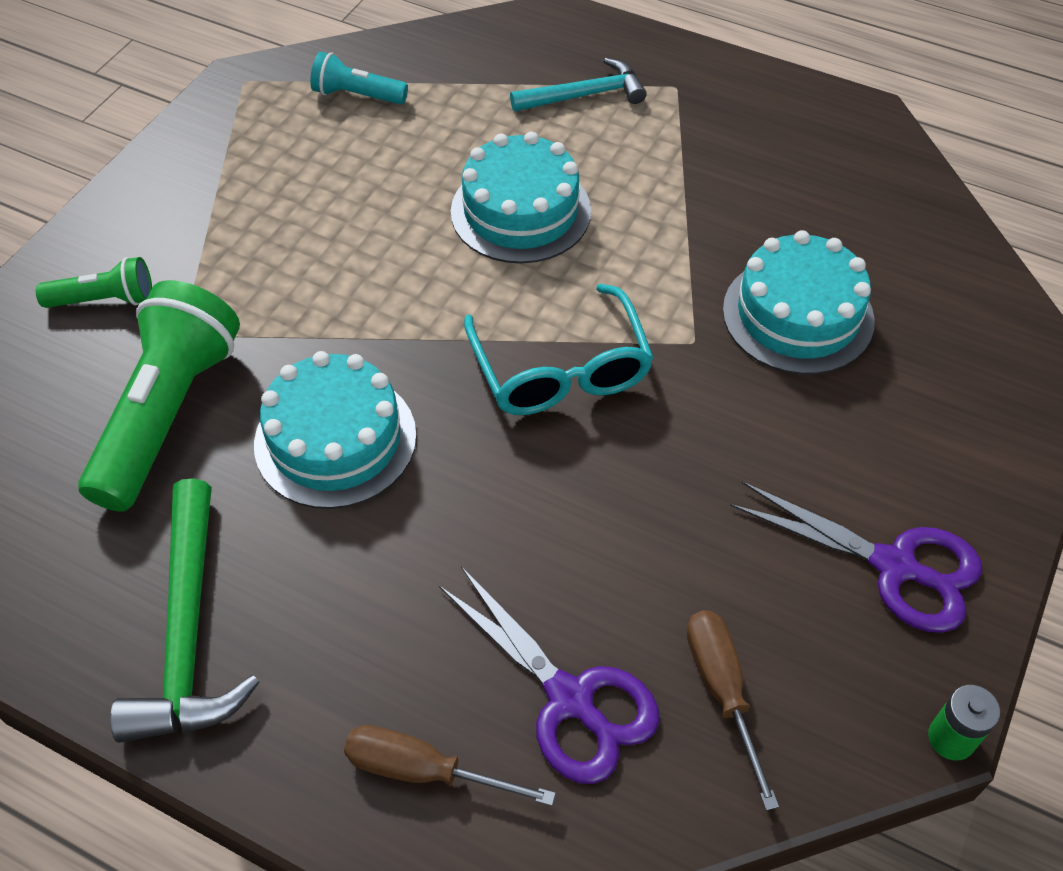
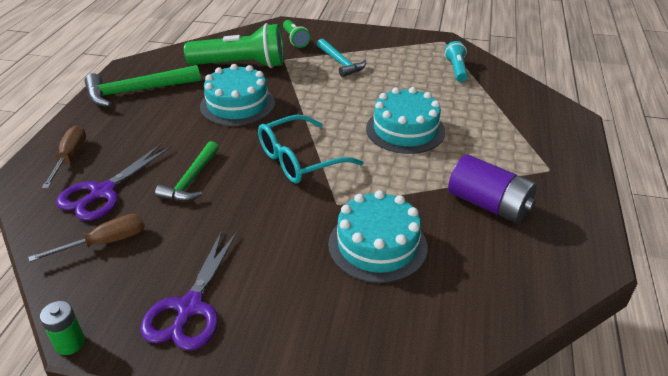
camera: 75 degrees right, 15 degrees down
turquoise hammer [510,58,647,112] -> turquoise hammer moved to [317,38,366,77]
none -> green hammer [155,141,219,201]
none -> purple battery [448,155,537,223]

